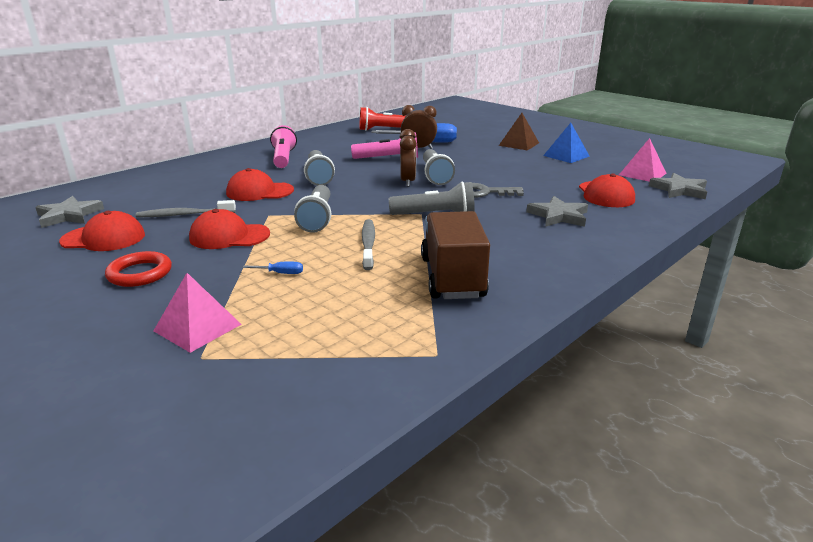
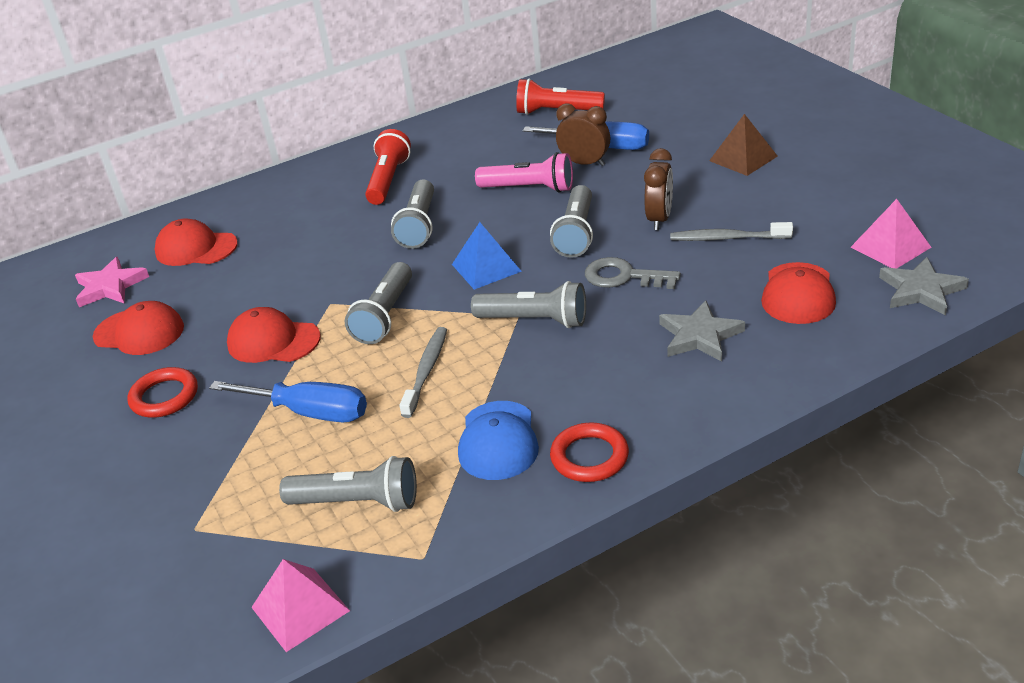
camera: 20 degrees right, 10 degrees up
grey star [35,196,104,228] -> pink star [75,257,149,307]
grey toothbrush [136,200,236,217] -> grey toothbrush moved to [670,222,793,241]
pink pyramid [153,273,242,353] -> pink pyramid moved to [251,559,350,652]
red cap [226,168,294,201] -> red cap moved to [155,218,238,266]
blue screwdriver [242,262,303,274] -> blue screwdriver [209,381,367,422], size x2.41
pink flashlight [270,125,297,168] -> red flashlight [365,129,411,205]
brown clock [400,129,417,187] -> brown clock moved to [644,148,673,230]
brown truck [421,211,490,299] -> blue cap [458,401,539,480]
blue pyramid [543,123,590,163] -> blue pyramid moved to [452,222,522,290]
none -> grey flashlight [279,456,417,512]
none -> red ring [550,422,629,482]

